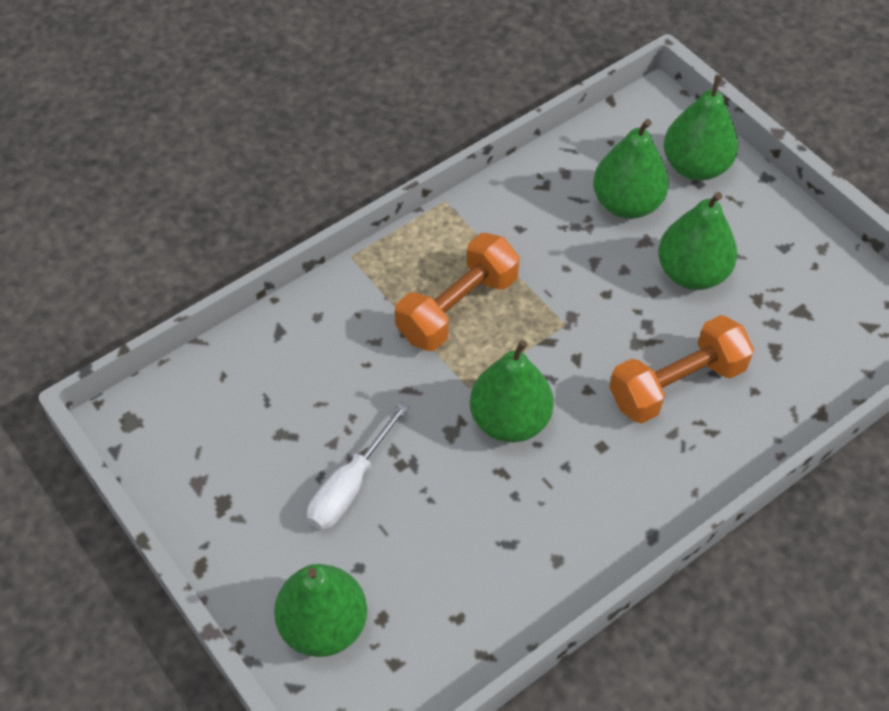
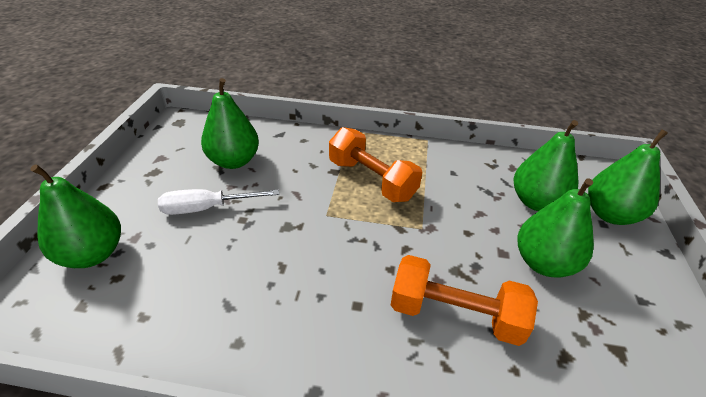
camera: 45 degrees right, 15 degrees down
orange dumbbell [395,233,520,351] -> orange dumbbell turned 45 degrees clockwise [329,127,422,202]
green pear [470,340,554,442] -> green pear moved to [201,78,259,169]

